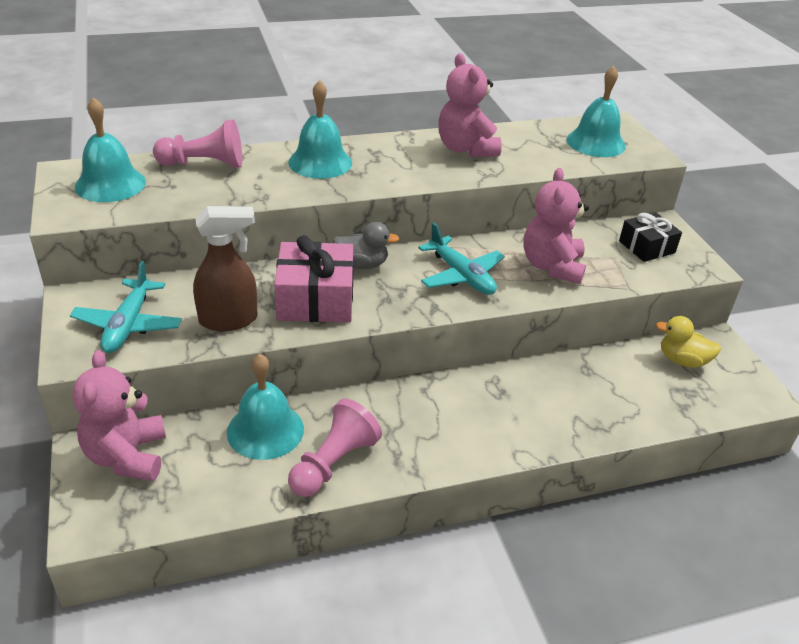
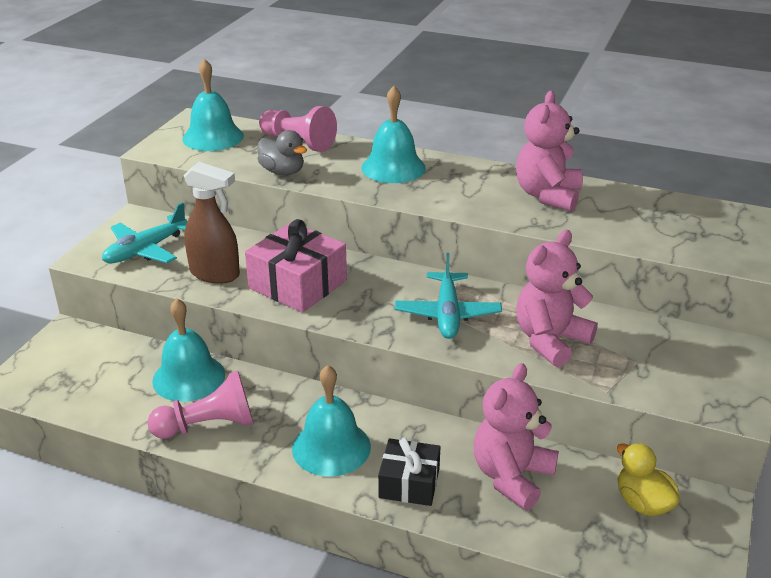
camera: 40 degrees right, 5 degrees down
pink teddy bear [72,350,166,481] -> pink teddy bear moved to [474,363,559,510]
grey duck [333,222,399,269] -> grey duck moved to [257,130,307,175]
turquoise bell [566,66,626,157] -> turquoise bell moved to [292,365,371,477]
black gift [619,212,682,262] -> black gift moved to [378,438,440,506]

